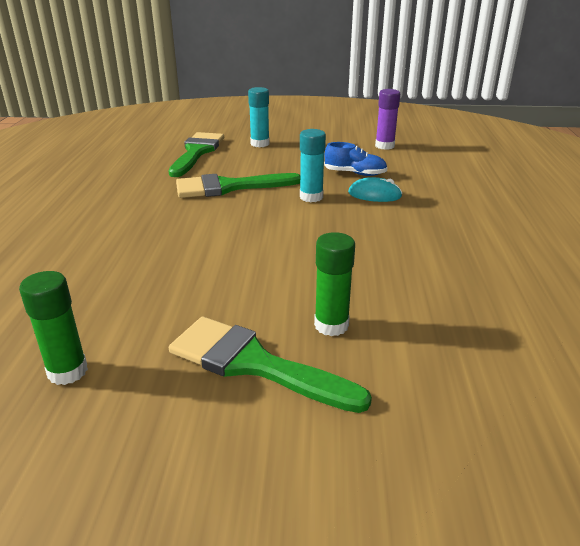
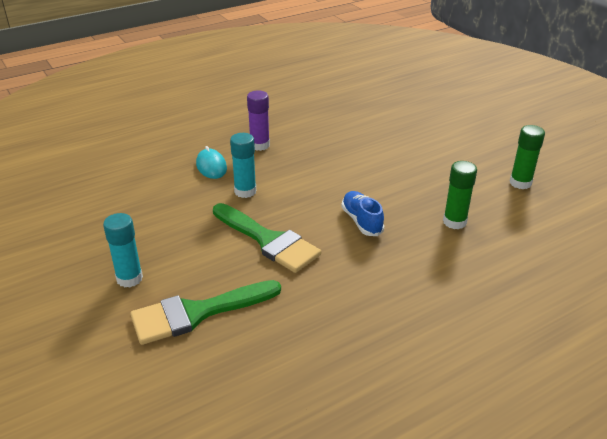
camera: 125 degrees left, 5 degrees up
green brush [169,317,372,413] -> none
green glue stick [314,232,355,336] -> green glue stick moved to [443,161,477,229]
blue shoe [324,142,387,176] -> blue shoe moved to [341,191,385,236]
purple glue stick [375,89,400,150] -> purple glue stick moved to [247,91,270,151]

